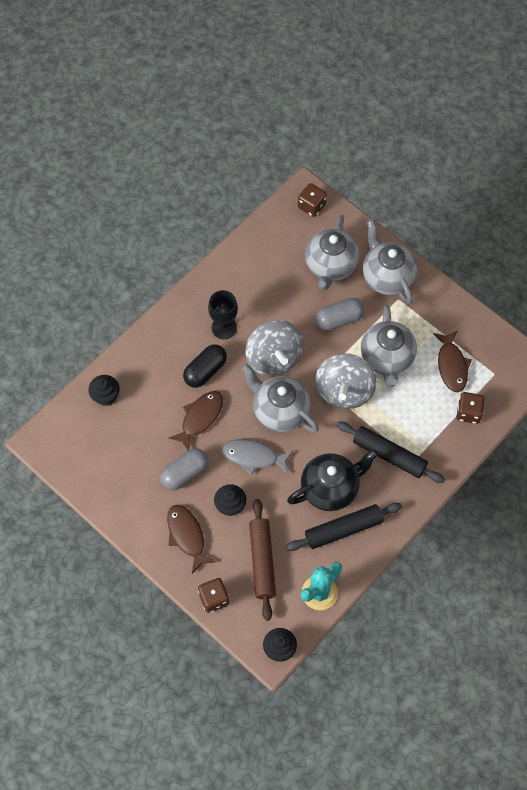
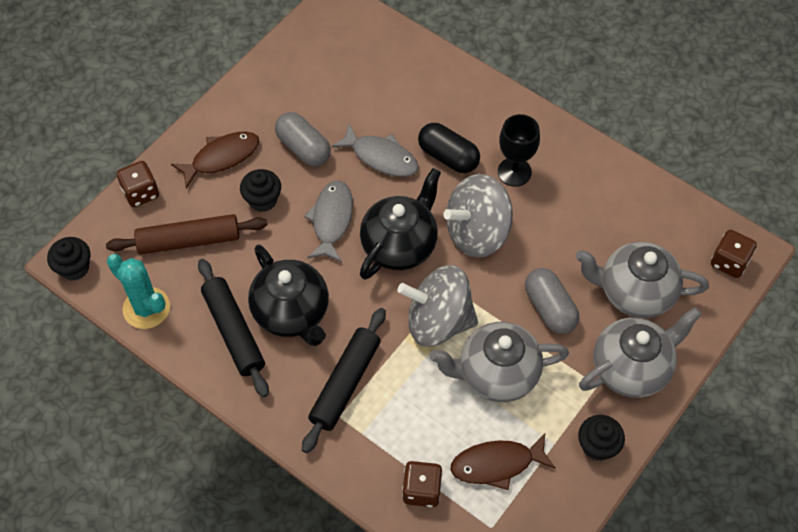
camera: 85 degrees right, 5 degrees down
black cupcake [88,375,120,406] -> black cupcake moved to [578,415,625,461]
brown fish [169,391,223,451] -> grey fish [331,123,419,177]
grey teapot [241,363,319,433] -> black teapot [360,168,441,280]

